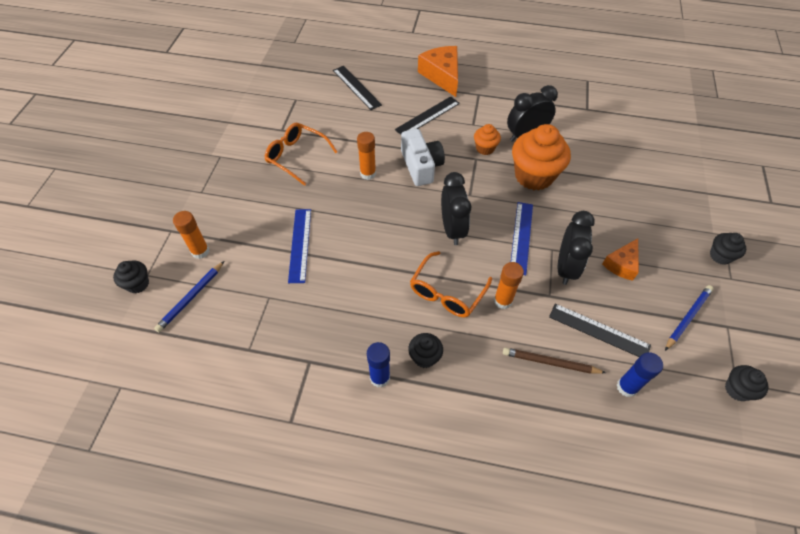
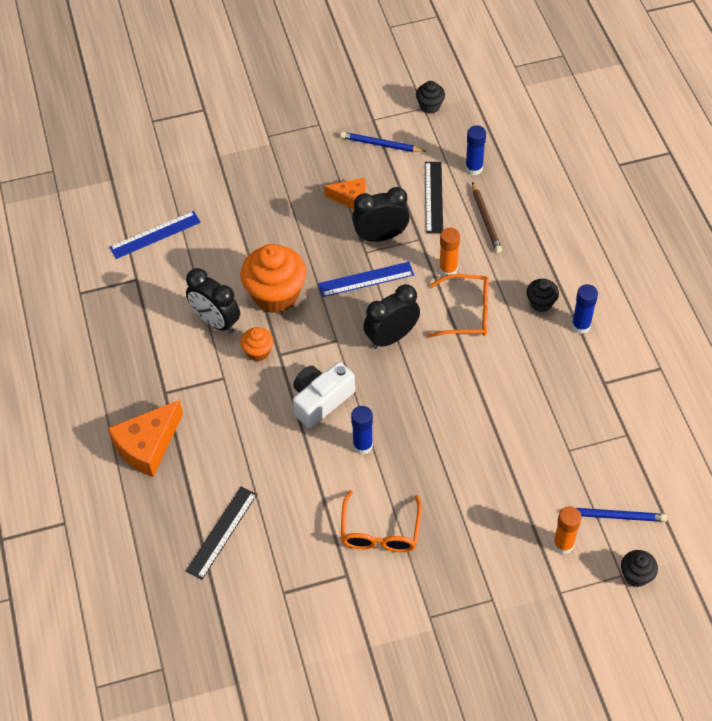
camera: 115 degrees left, 0 degrees up
blue ruler [288,209,311,283] -> blue ruler moved to [109,211,201,259]
orange glue stick [357,132,376,180] -> blue glue stick [351,406,373,455]
black ruler [395,96,460,135] -> none
black cupcake [710,233,746,265] -> none

